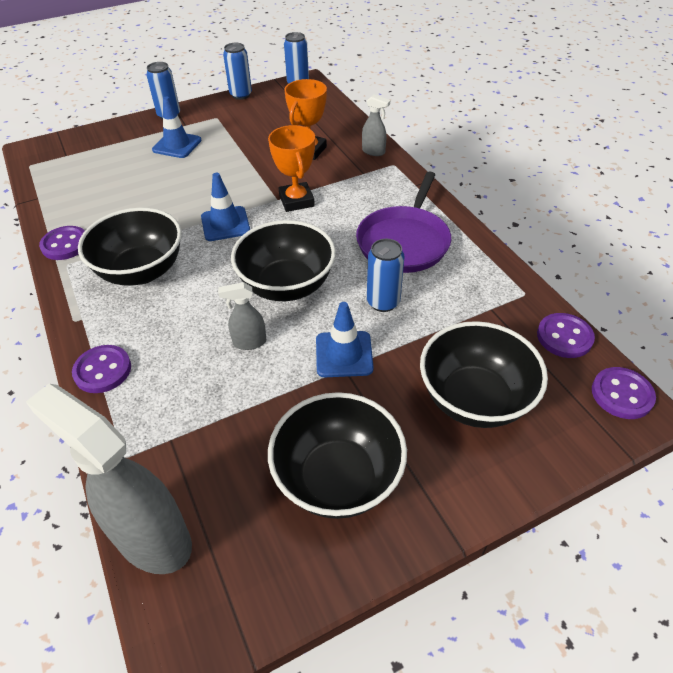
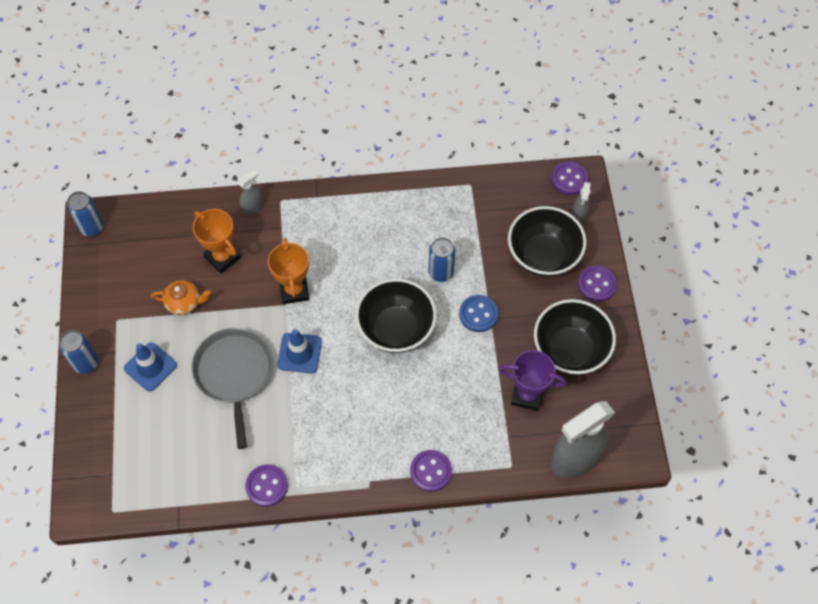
camera: 70 degrees left, 15 degrees up
black bowl [78,207,182,286] -> none
grey spray bottle [218,282,266,350] -> grey spray bottle moved to [571,182,591,224]
blue can [223,43,252,100] -> none
orange trophy [268,125,315,212] -> orange trophy turned 75 degrees clockwise [268,238,309,304]
blue traffic cone [316,302,373,377] -> blue button [459,295,498,332]
purple pan [356,171,451,273] -> none
purple button [537,313,595,358] -> purple button moved to [578,265,617,302]
none -> orange teapot [151,280,211,315]
none -> grey pan [192,328,273,449]
none -> purple trophy [499,350,566,411]

